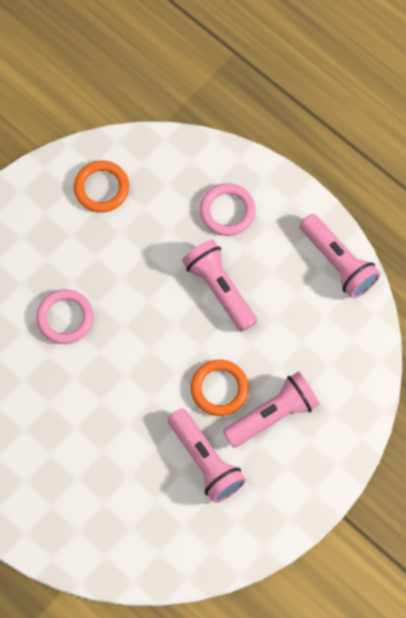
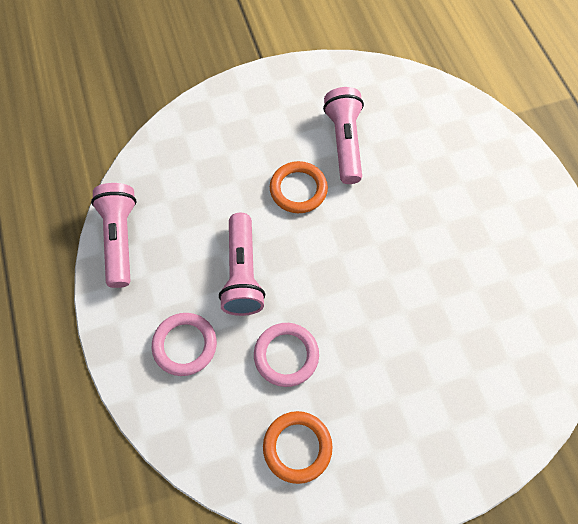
camera: 150 degrees left, 5 degrees down
pink ring [36,289,94,344] -> pink ring moved to [254,323,319,387]
pink flashlight [223,372,319,448] -> none

